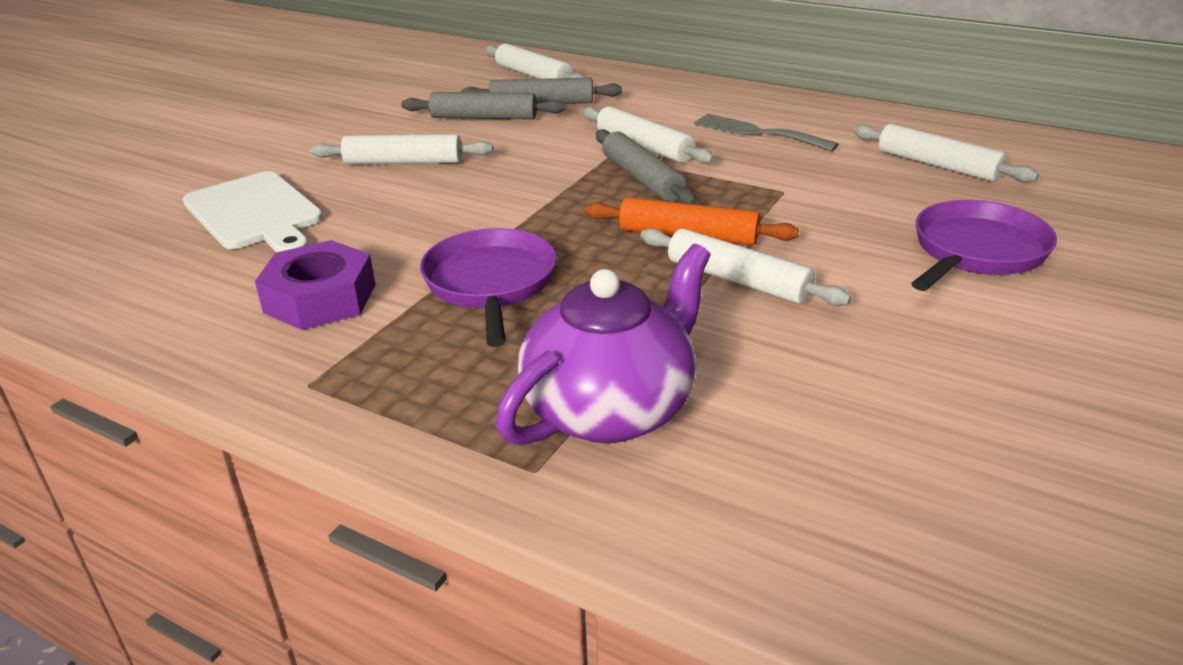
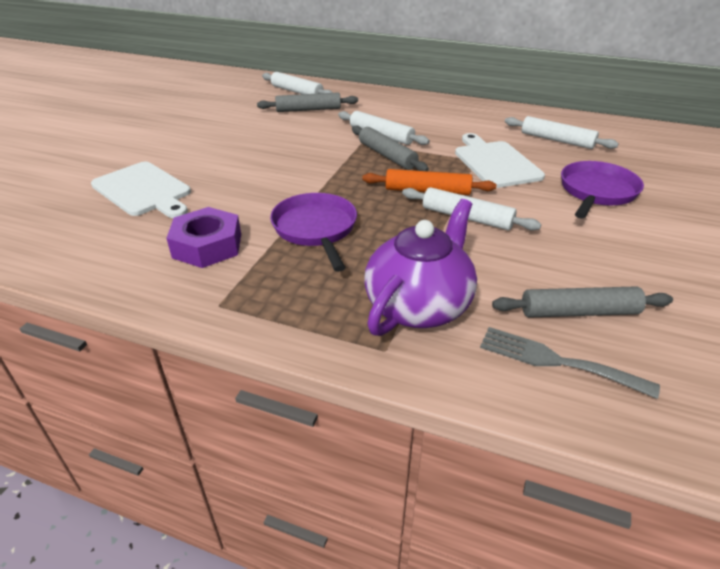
camera: 10 degrees left, 5 degrees up
white rolling pin [311,134,493,164] -> none
grey rolling pin [401,92,565,120] -> grey rolling pin moved to [492,286,673,318]
grey fork [694,114,839,151] -> grey fork moved to [480,327,660,399]
none -> white cutting board [455,133,545,188]

